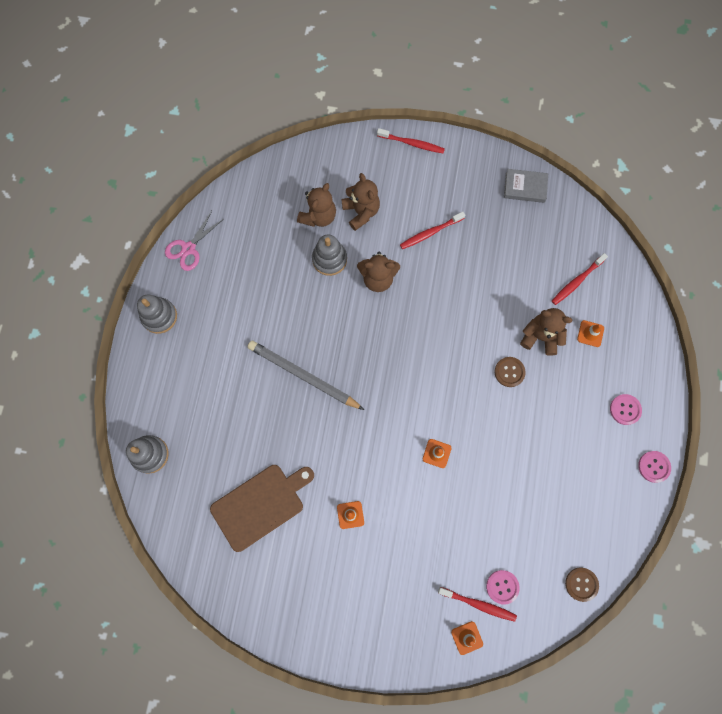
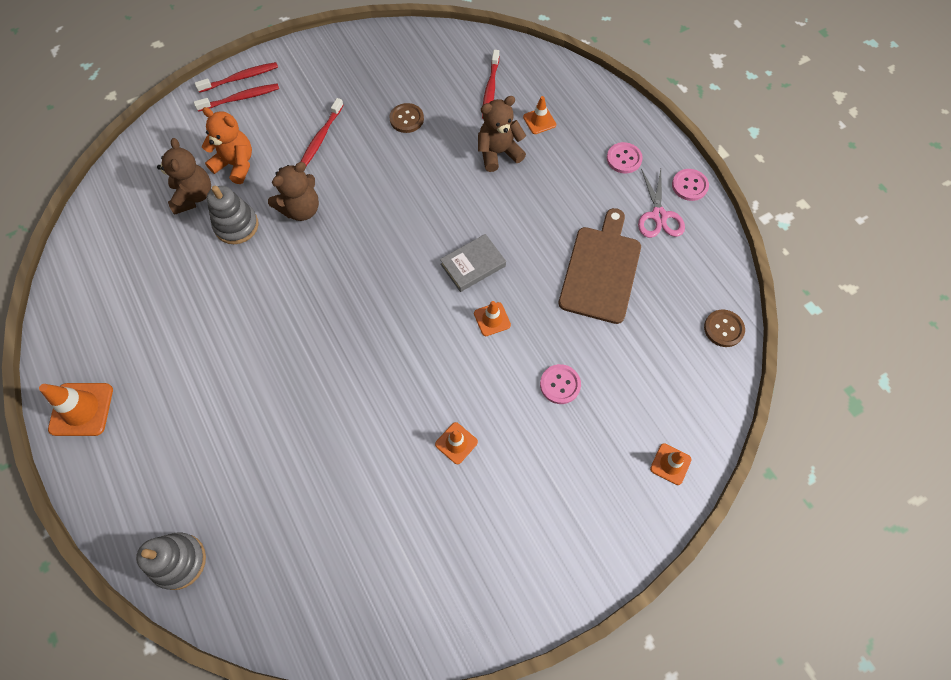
camera: 40 degrees left, 10 degrees down
grey stacking toy [137,294,177,334] -> orange traffic cone [39,383,113,436]
pink scissors [165,211,224,271] -> pink scissors moved to [638,169,685,238]
brown cutting board [210,465,314,552] -> brown cutting board moved to [559,208,641,324]
grey pencil [248,340,364,410] -> none
brown teddy bear [341,173,380,231] -> orange teddy bear [202,107,252,184]
red toothbrush [438,587,517,622] -> red toothbrush moved to [194,83,279,112]
pink button [486,570,520,605] -> pink button moved to [540,364,581,404]
brown button [494,357,526,387] -> brown button moved to [389,103,424,133]
grey book [504,169,548,203] -> grey book moved to [440,234,506,292]

